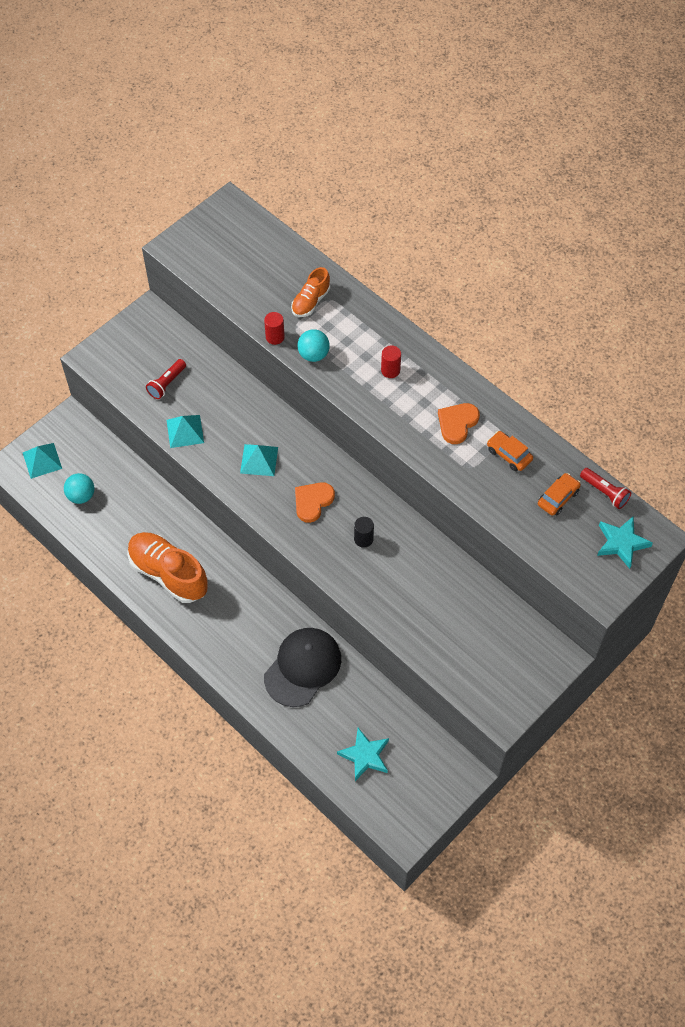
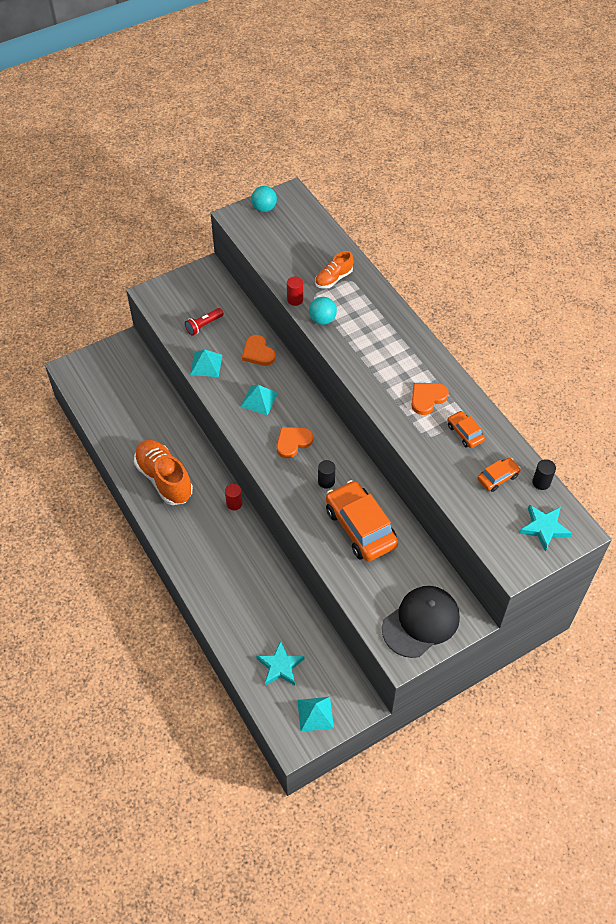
camera: 15 degrees right, 5 degrees down
turquoise pyramid [23,443,62,479] -> turquoise pyramid moved to [297,697,334,732]
turquoise ball [64,473,95,504] -> turquoise ball moved to [251,186,277,212]
black cap [264,628,341,707] -> black cap moved to [382,586,460,658]
red cylinder [381,345,401,378] -> red cylinder moved to [225,484,242,510]
red flashlight [580,468,631,509] -> black cylinder [532,459,556,490]
none -> orange heart [242,335,275,366]
none -> orange car [326,480,398,562]

